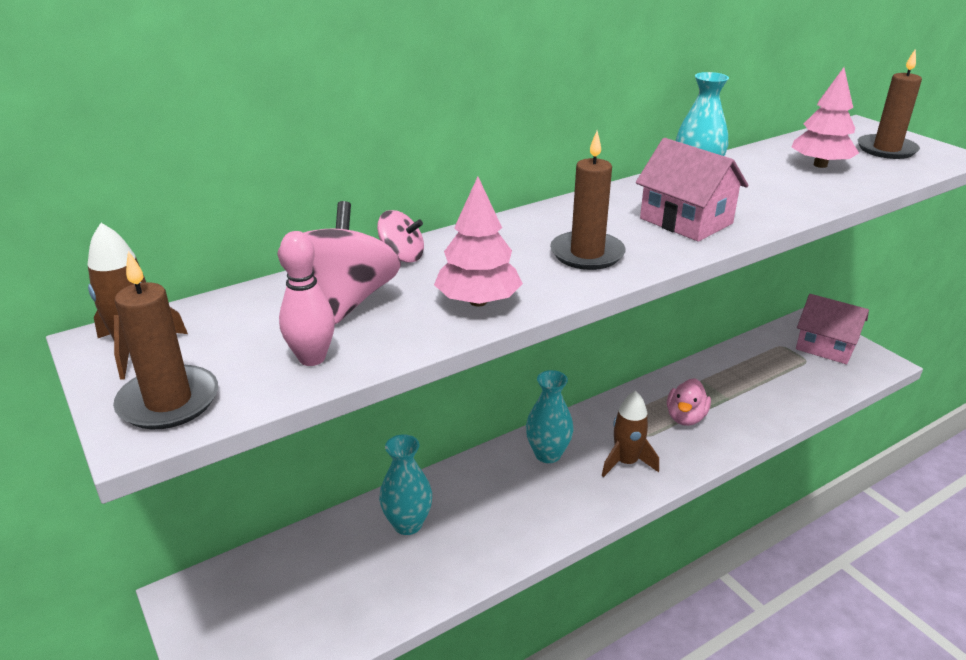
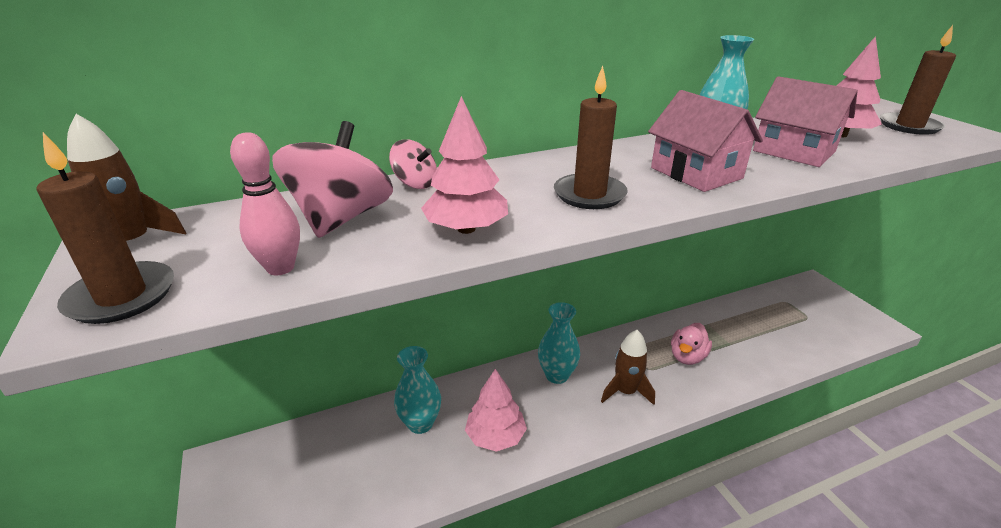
camera: 10 degrees right, 0 degrees up
pink house [796,294,869,364] -> pink house moved to [753,76,858,167]
none -> pink tree [465,369,527,452]

